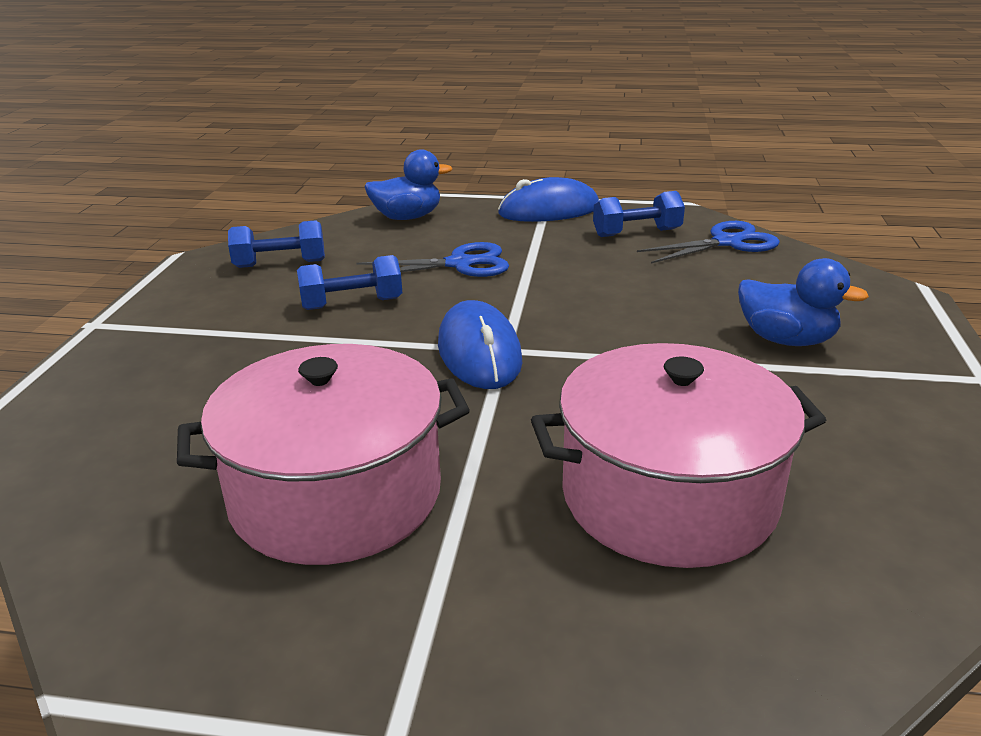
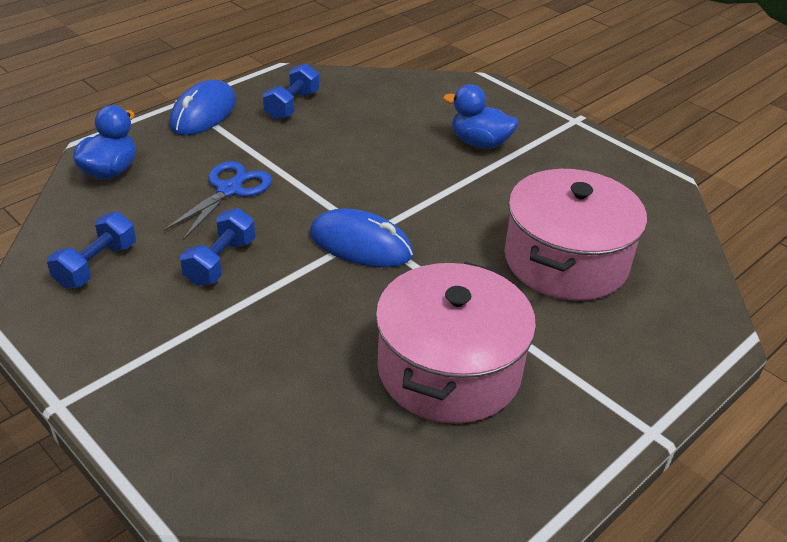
camera: 55 degrees left, 10 degrees up
blue scissors [637,221,780,264] -> none
blue duck [738,258,869,346] -> blue duck turned 135 degrees counterclockwise [443,84,518,149]

